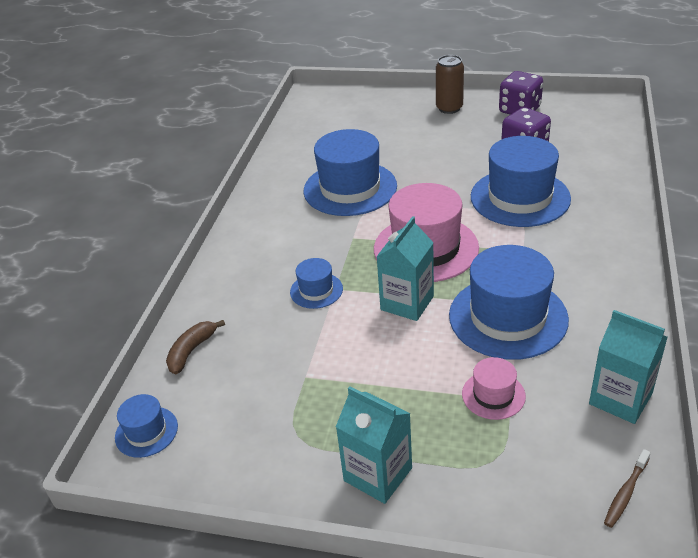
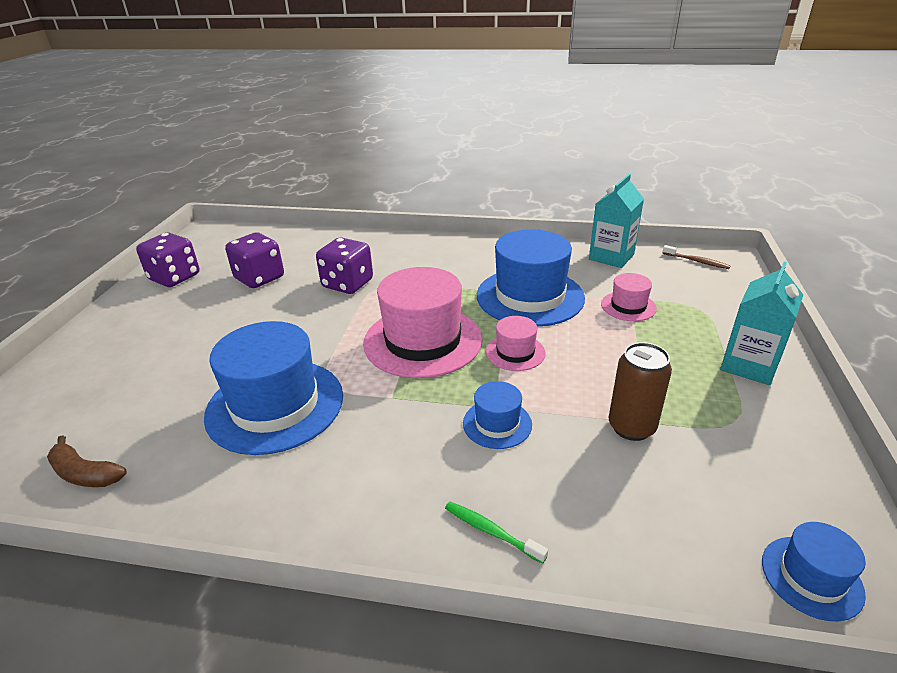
camera: 95 degrees left, 5 degrees down
brown banana [166,320,225,374] -> brown banana moved to [47,435,127,487]
turquoise carton [376,216,434,321] -> pink hat [486,316,546,371]
brown can [436,55,464,114] -> brown can moved to [609,342,672,441]
blue hat [471,136,571,227] -> purple dice [316,237,373,294]
none -> green toothbrush [445,502,548,564]

